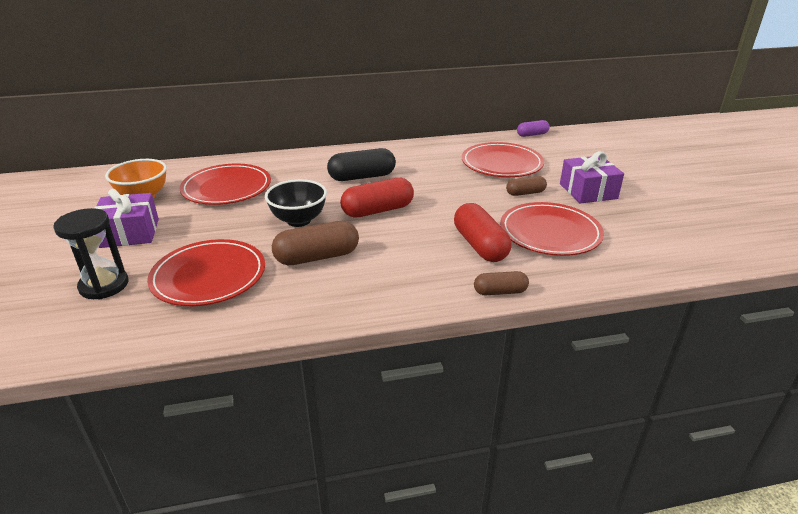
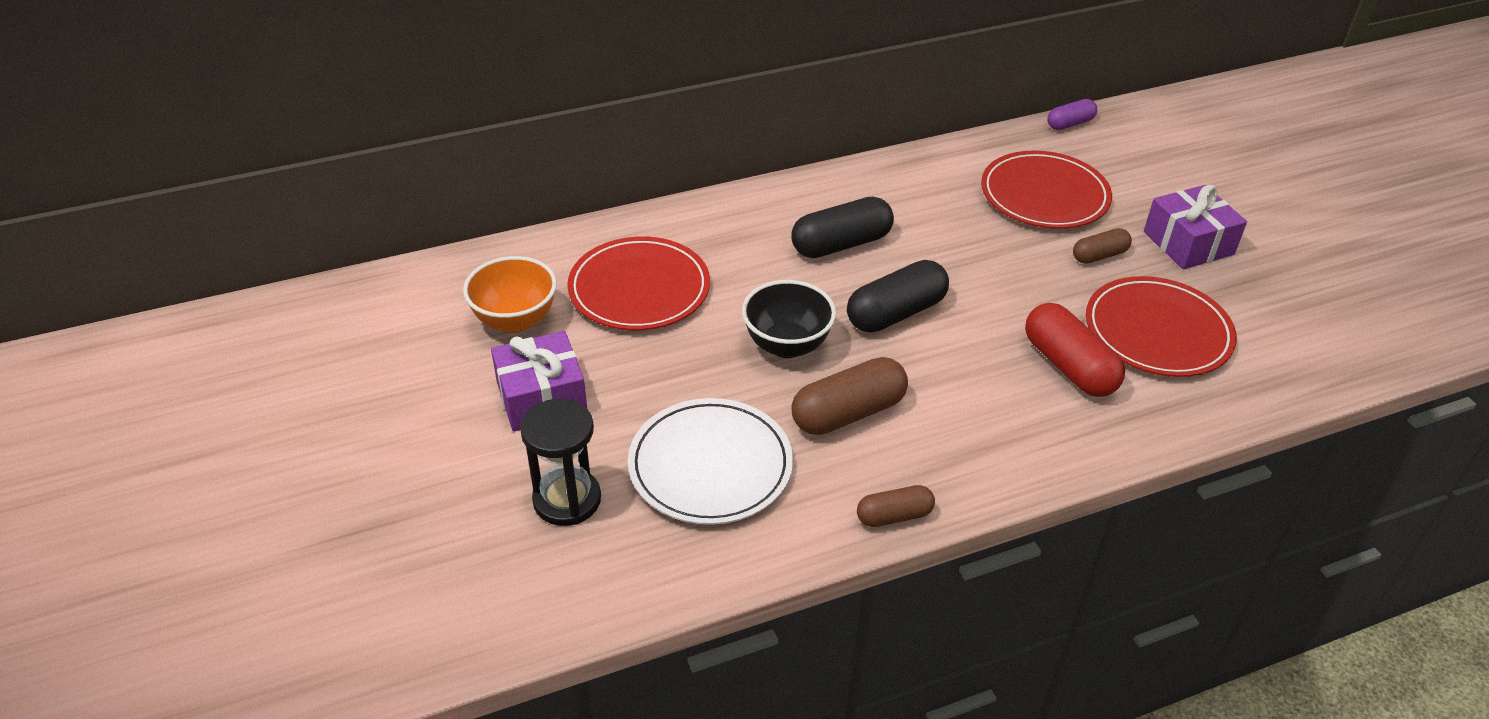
camera: 10 degrees left, 10 degrees up
red plate [147,239,265,306] -> white plate [628,398,793,525]
red capsule [340,178,414,218] -> black capsule [847,260,949,333]
brown capsule [474,271,529,295] -> brown capsule moved to [857,485,935,527]

